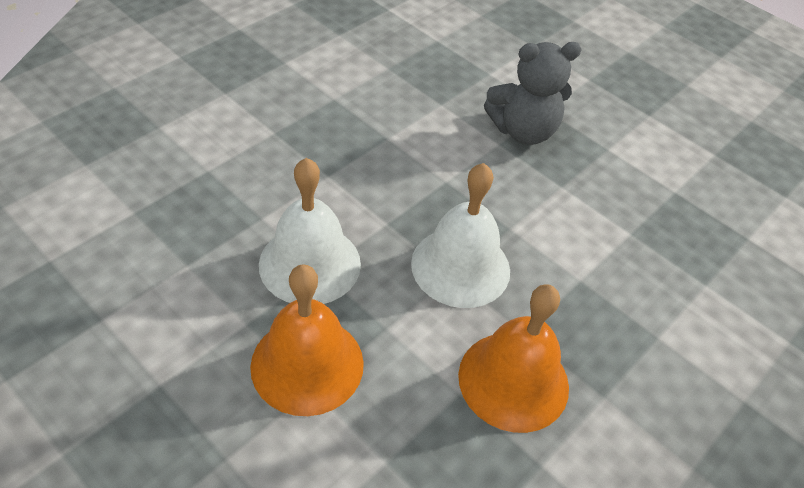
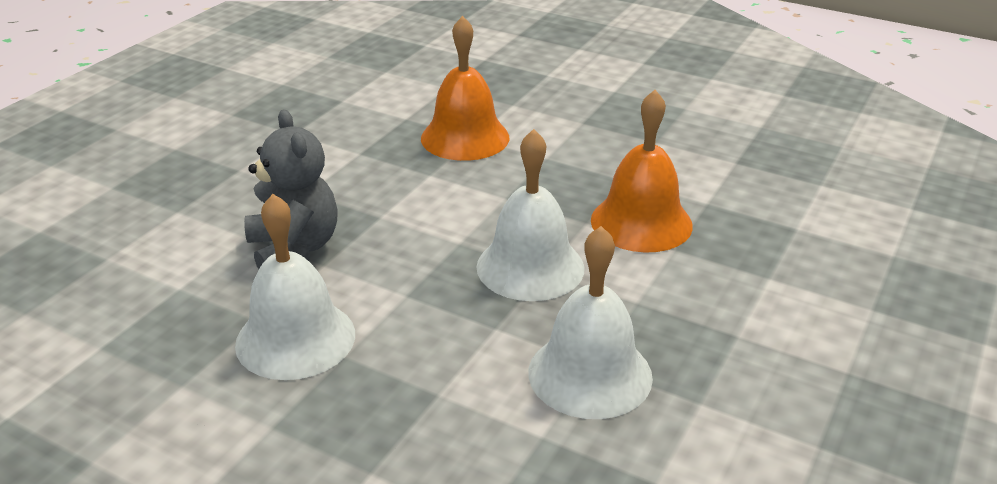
camera: 100 degrees left, 15 degrees down
orange bell [250,264,364,416] -> orange bell moved to [421,16,509,161]
none -> white bell [235,194,355,380]

